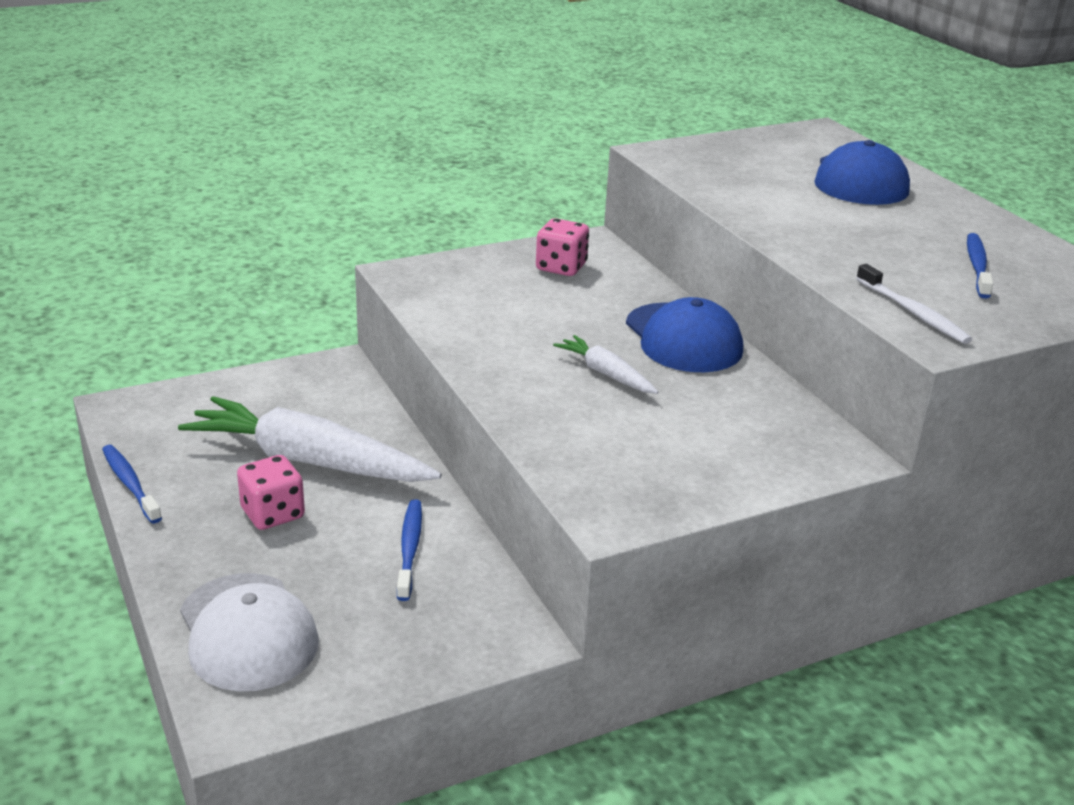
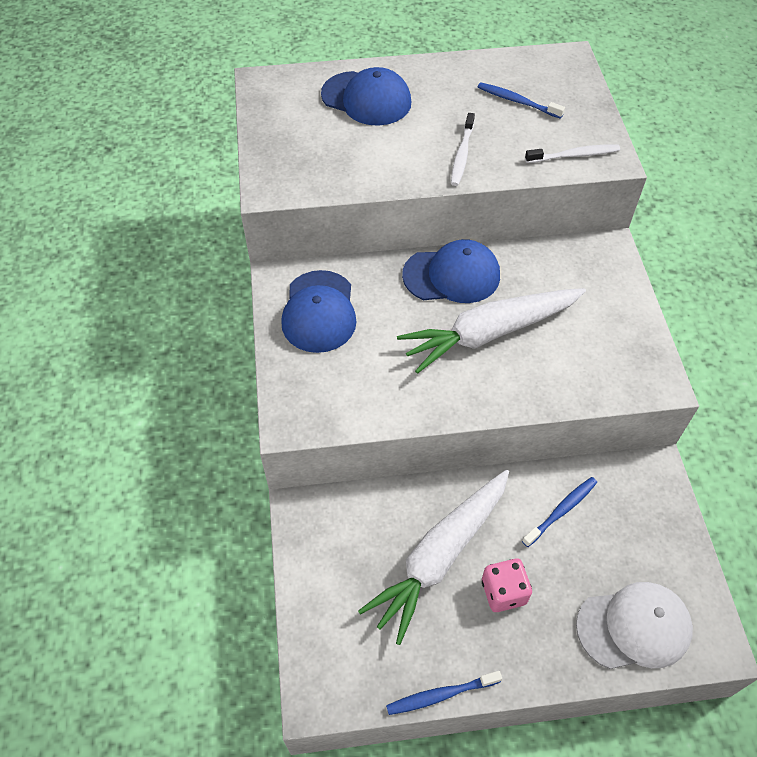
camera: 70 degrees left, 25 degrees up
blue toothbrush [397,500,422,601] -> blue toothbrush turned 120 degrees clockwise [522,477,597,547]
pink dice [536,218,589,276] -> blue cap [281,270,357,353]
white carrot [553,335,658,394] -> white carrot [397,288,586,374], size x2.13
none -> white toothbrush [451,113,475,186]

